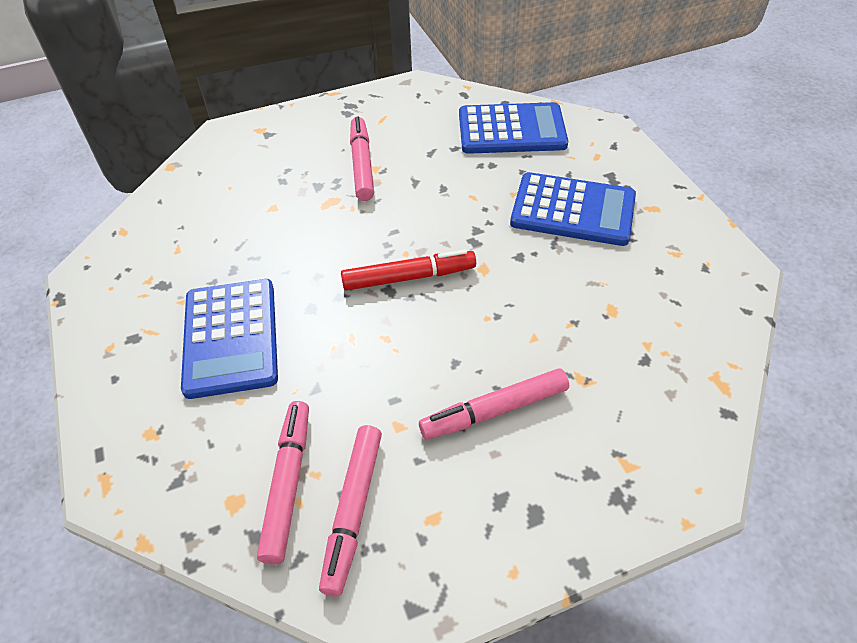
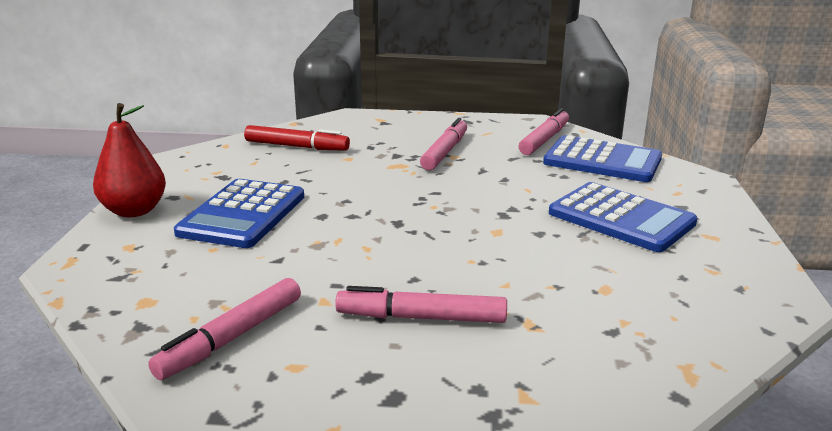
camera: 25 degrees right, 25 degrees down
pink marker [257,401,309,564] -> pink marker moved to [519,108,569,155]
red marker [341,249,476,291] -> red marker moved to [244,125,350,151]
none -> red pear [93,103,166,217]

